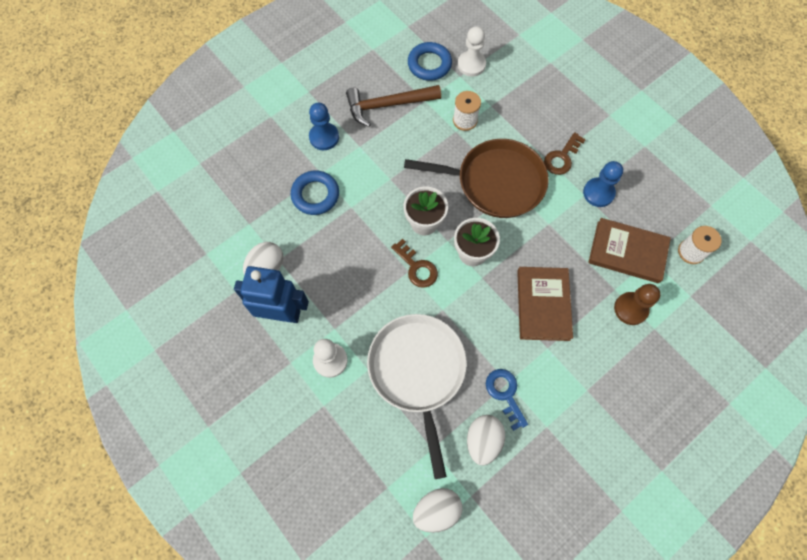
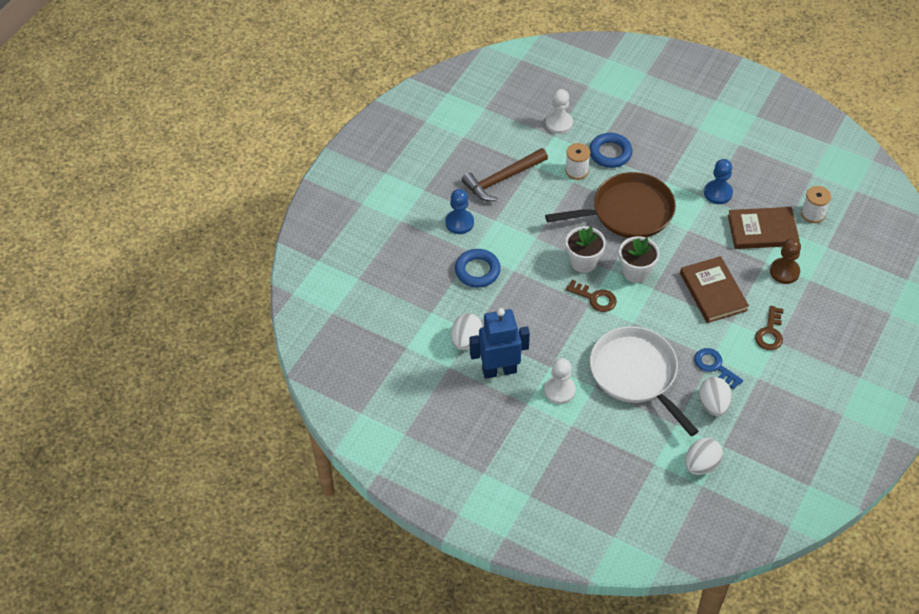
camera: 20 degrees left, 15 degrees down
blue ring [408,42,452,81] -> blue ring moved to [589,133,633,168]
brown key [544,132,586,175] -> brown key moved to [755,306,784,350]

